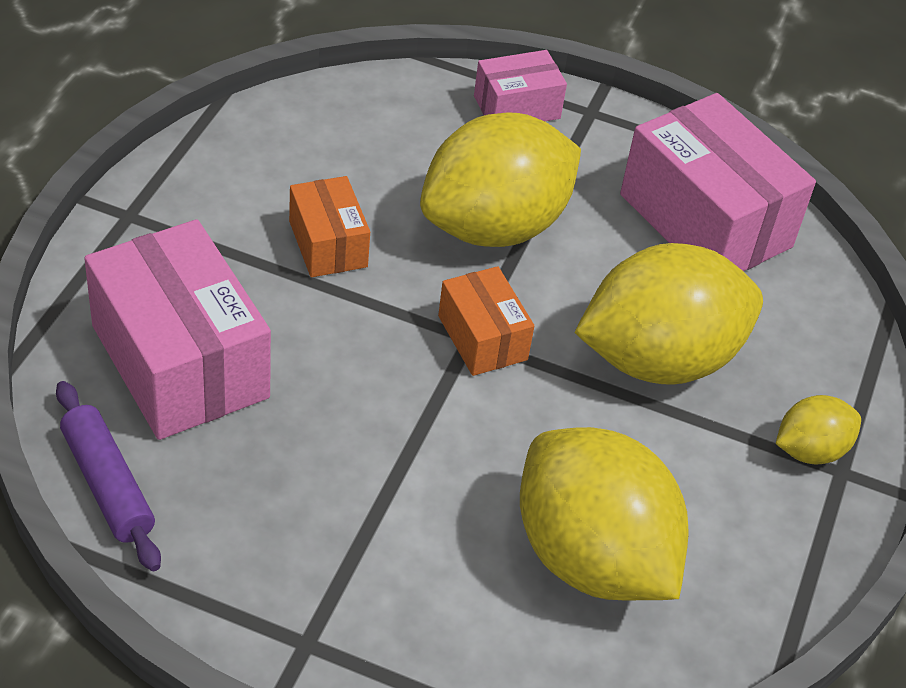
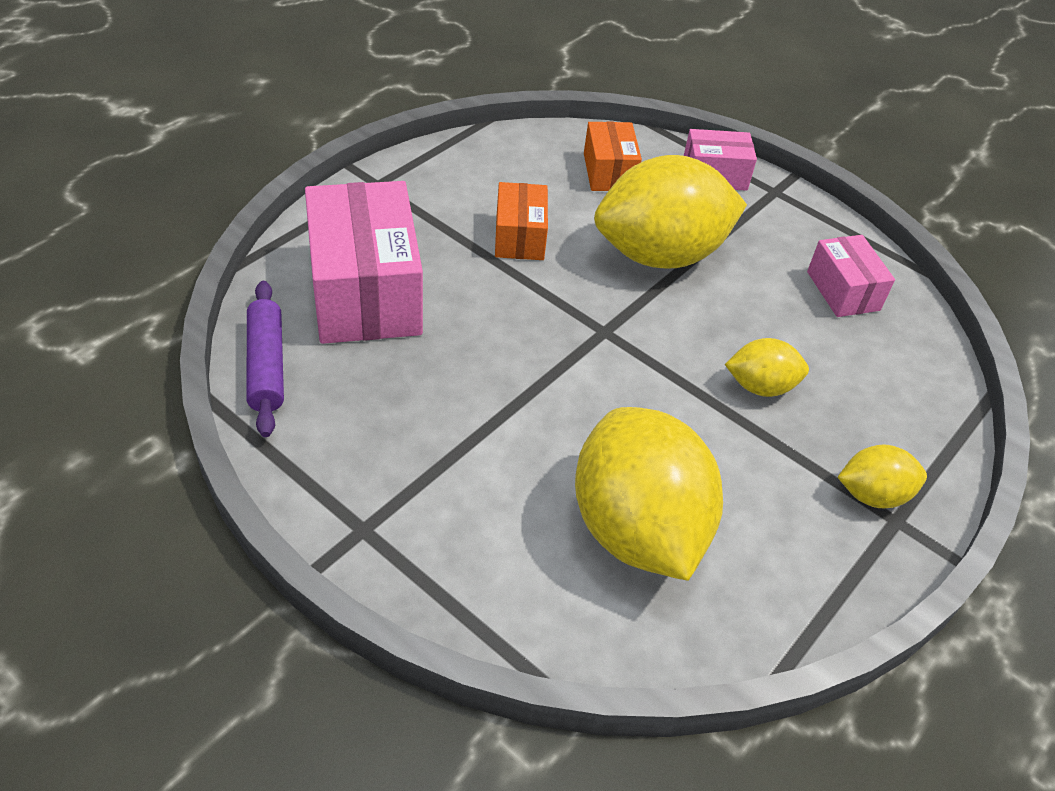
camera: 20 degrees right, 0 degrees up
orange box [438,266,534,376] -> orange box moved to [584,122,642,191]
yellow lemon [574,243,763,385] -> yellow lemon [725,338,809,397], size x0.48
pink box [620,93,816,271] -> pink box [807,235,895,317], size x0.53

